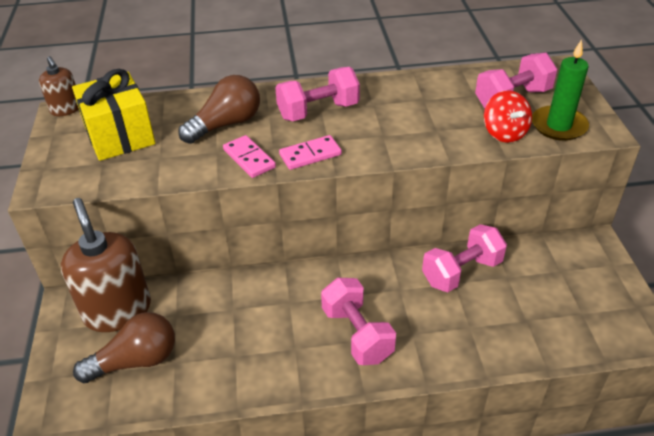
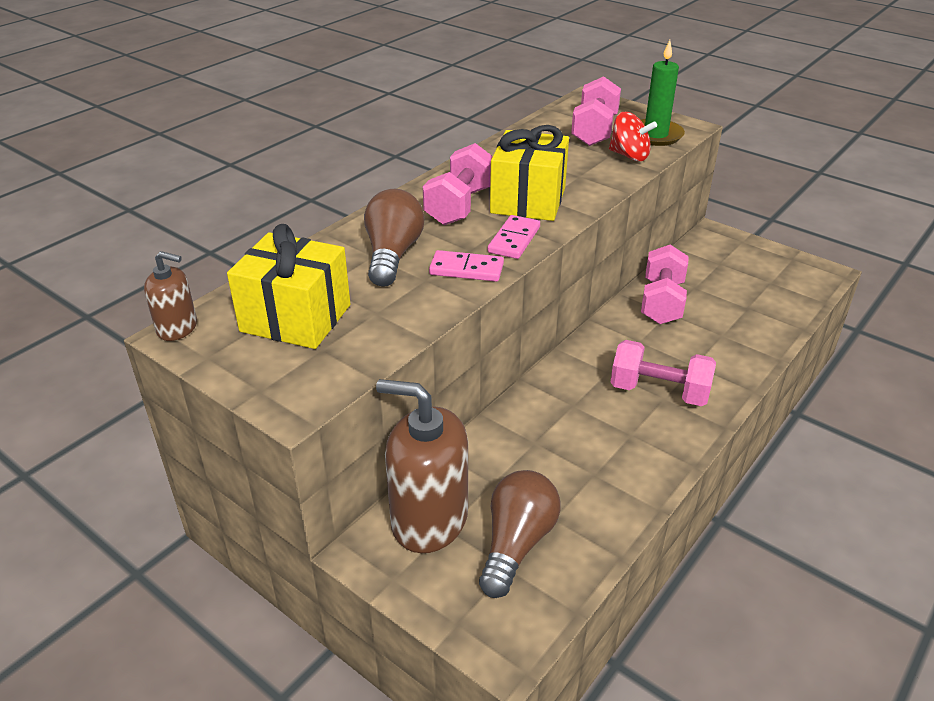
camera: 45 degrees left, 5 degrees down
none -> yellow gift [490,125,569,221]

